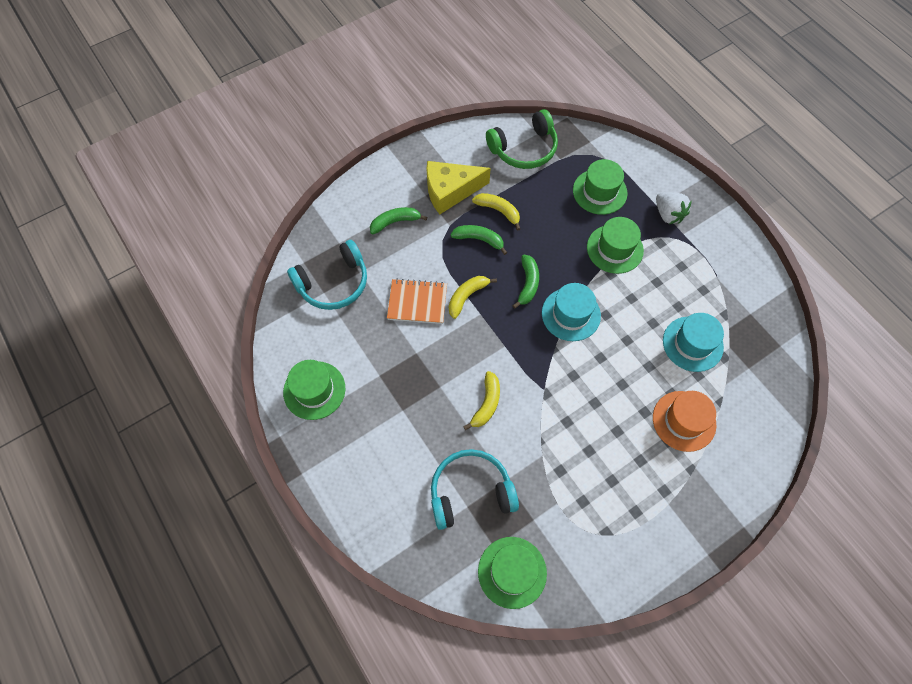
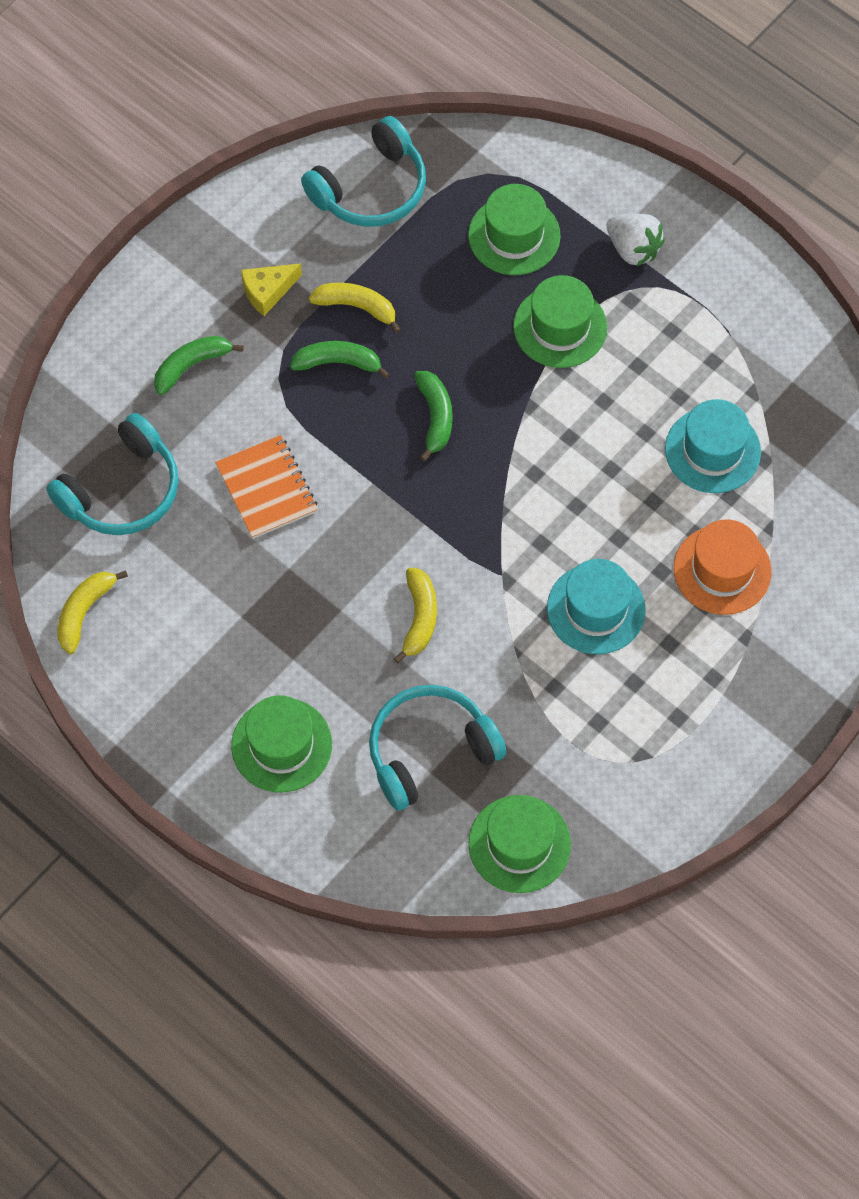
camera: 15 degrees left, 0 degrees up
green hat [283,360,345,420] -> green hat moved to [231,695,332,793]
orange notebook [387,279,447,324] -> orange notebook turned 75 degrees clockwise [215,435,318,539]
yellow cheese [427,161,491,214] -> yellow cheese [241,263,302,316], size x0.56
yellow banana [449,276,497,319] -> yellow banana moved to [57,570,128,654]
green headphones [486,109,558,169] -> turquoise headphones [301,116,426,227]
turquoise hat [542,283,601,341] -> turquoise hat moved to [547,559,645,654]

